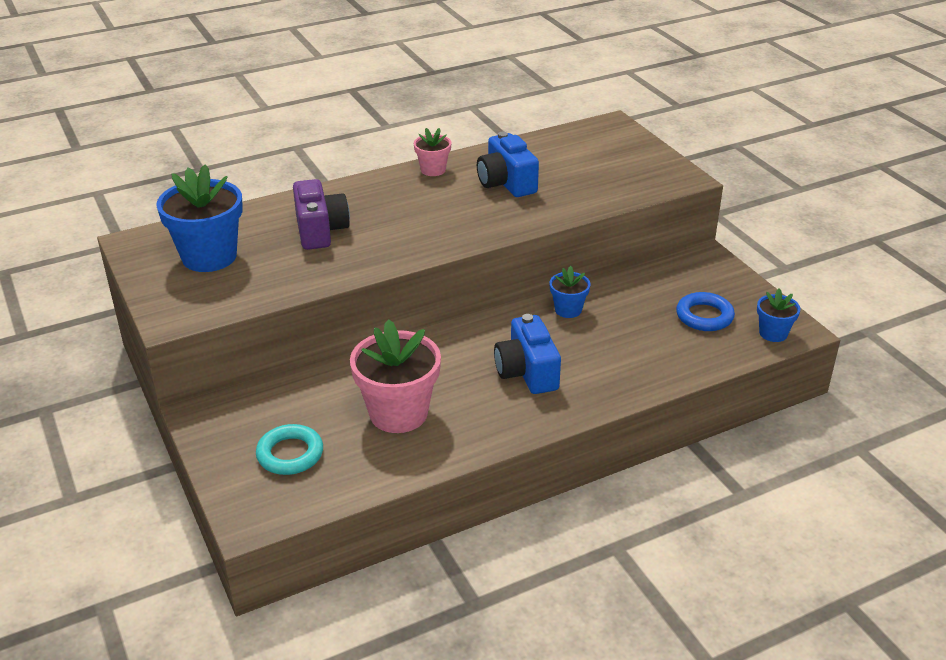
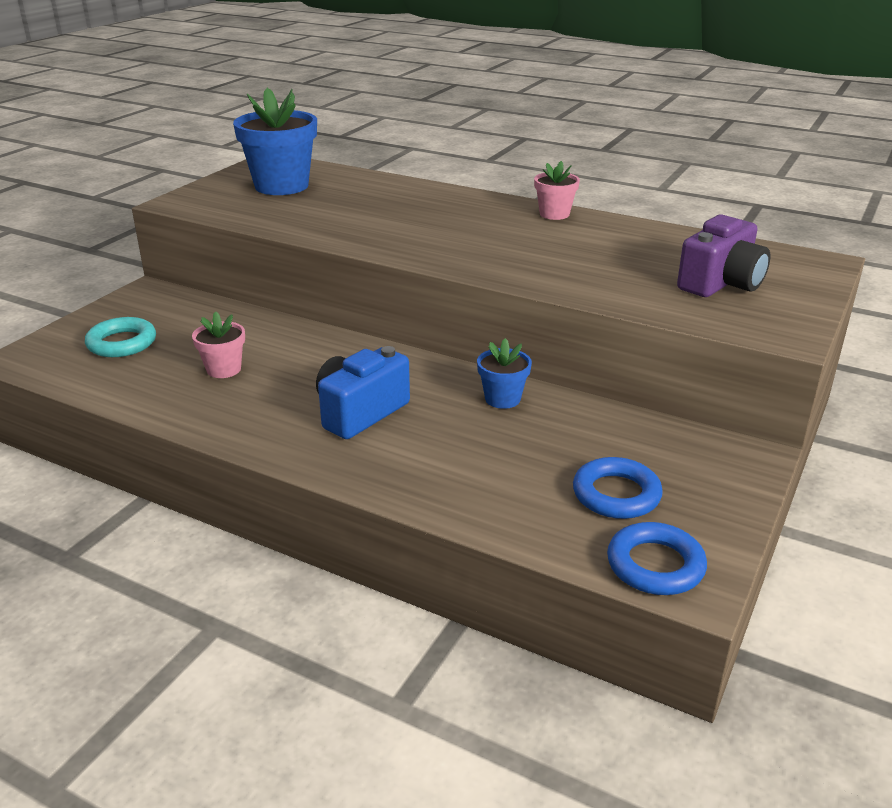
camera: 55 degrees right, 5 degrees down
purple camera [293,179,350,250] -> purple camera moved to [677,214,770,297]
pink flower pot [350,319,441,433] -> pink flower pot [192,312,245,378], size x0.52
blue camera [477,132,539,197] -> none
blue flower pot [757,289,801,342] -> blue ring [607,522,707,595]

